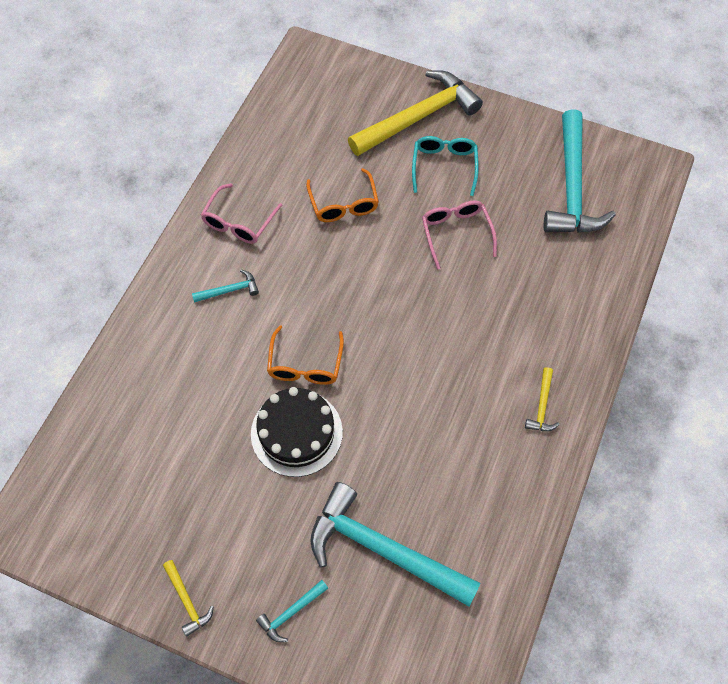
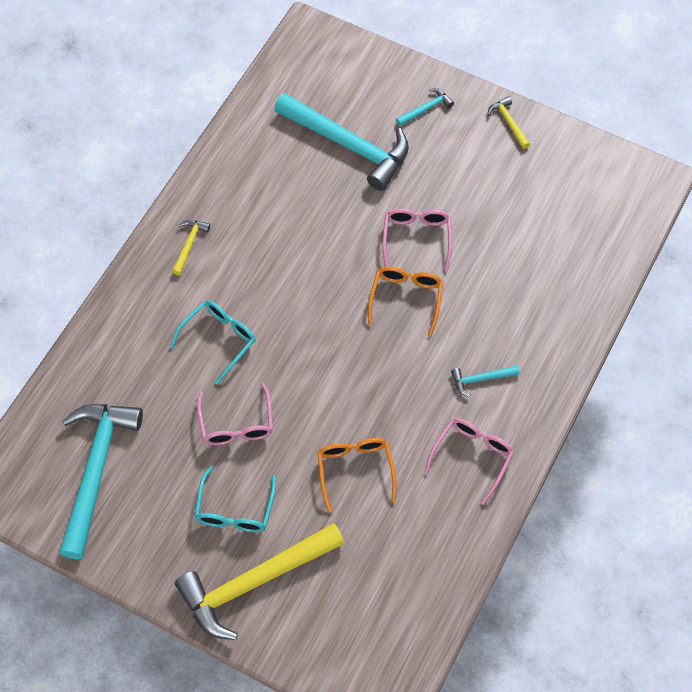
camera: 175 degrees left, 0 degrees up
black cake [251,387,343,477] -> pink glasses [383,209,452,271]
none -> turquoise glasses [170,300,256,384]

